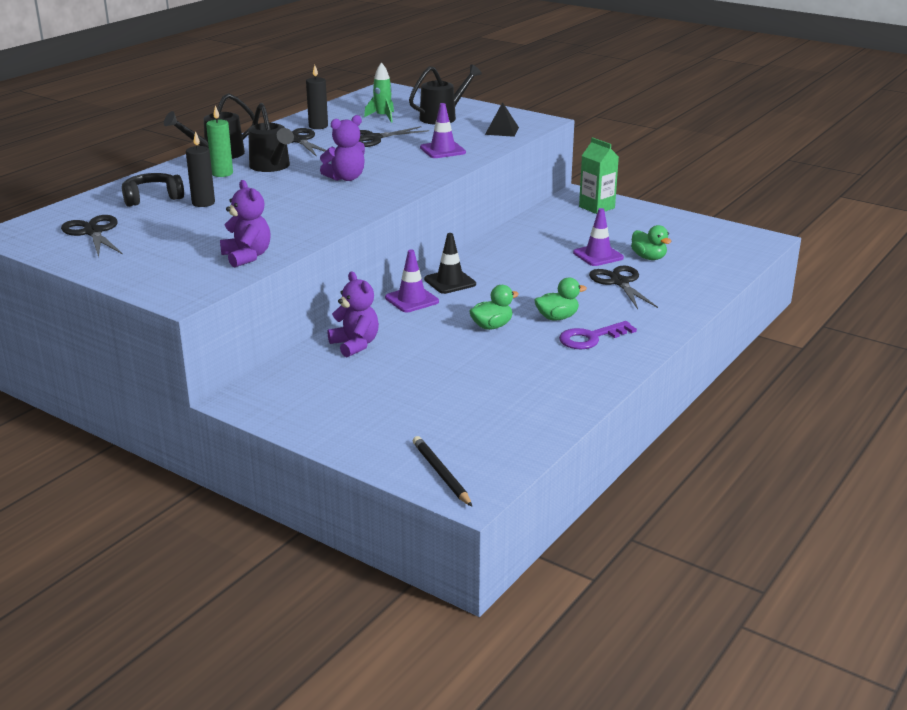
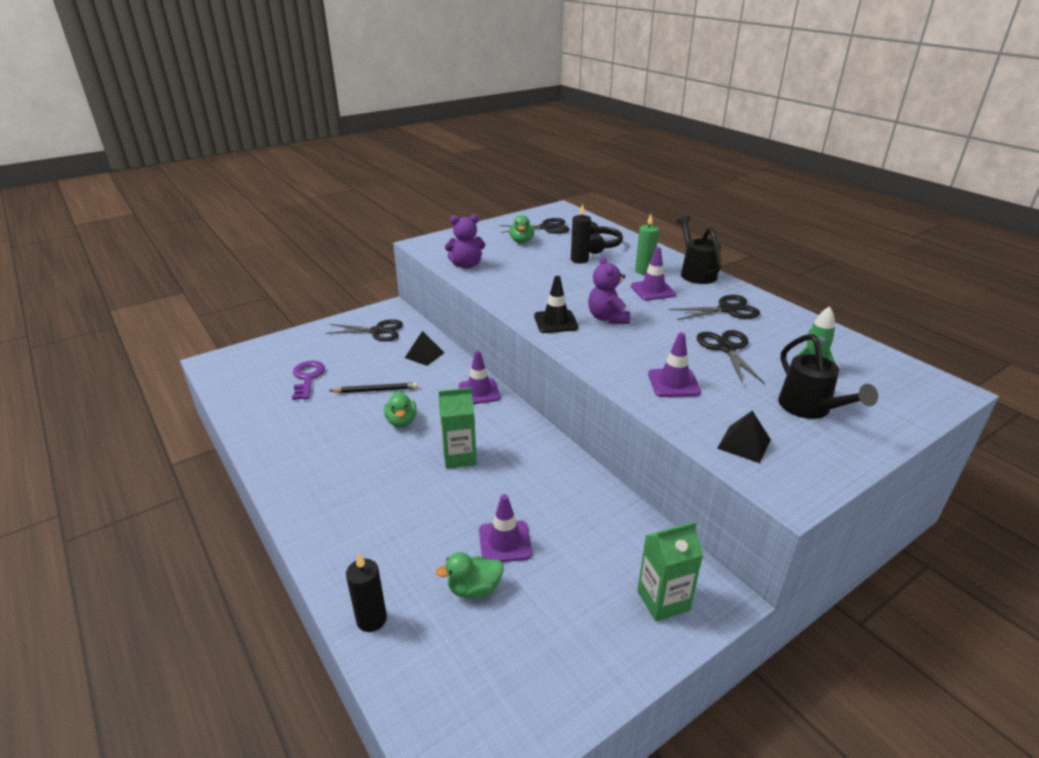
camera: 110 degrees right, 5 degrees up
black watering can [248,103,294,172] -> purple traffic cone [631,247,676,301]
black candle [306,65,328,129] -> black candle moved to [346,553,387,632]
purple teddy bear [327,271,379,357] -> black pyramid [405,331,444,366]
black pencil [413,436,472,507] -> black pencil moved to [329,382,418,393]
black traffic cone [424,233,476,294] -> black traffic cone moved to [534,276,578,333]
green duck [534,277,587,320] -> green duck moved to [509,215,534,243]
purple key [559,321,637,349] -> purple key moved to [292,361,325,400]
black scissors [589,265,658,309] -> black scissors moved to [325,319,403,341]
none -> green carton [439,387,477,469]

